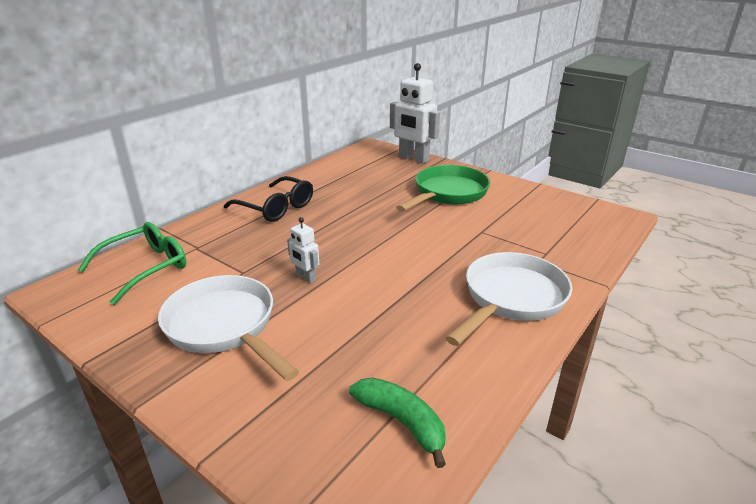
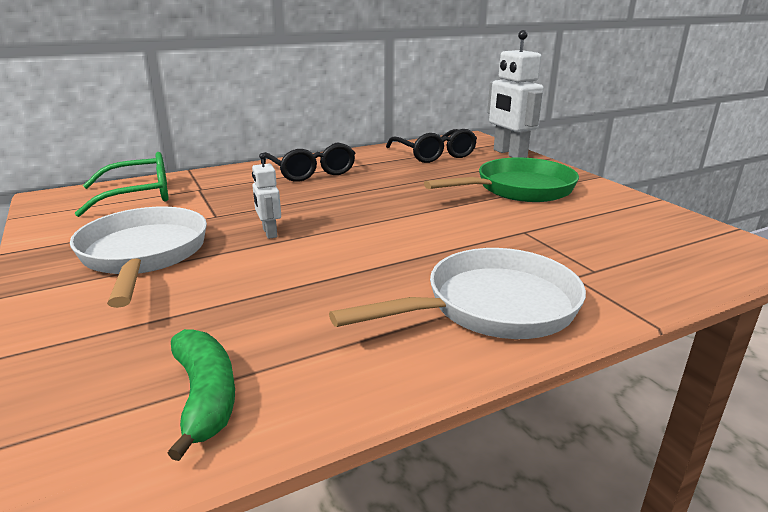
camera: 25 degrees right, 5 degrees down
none -> black glasses [386,129,477,163]

